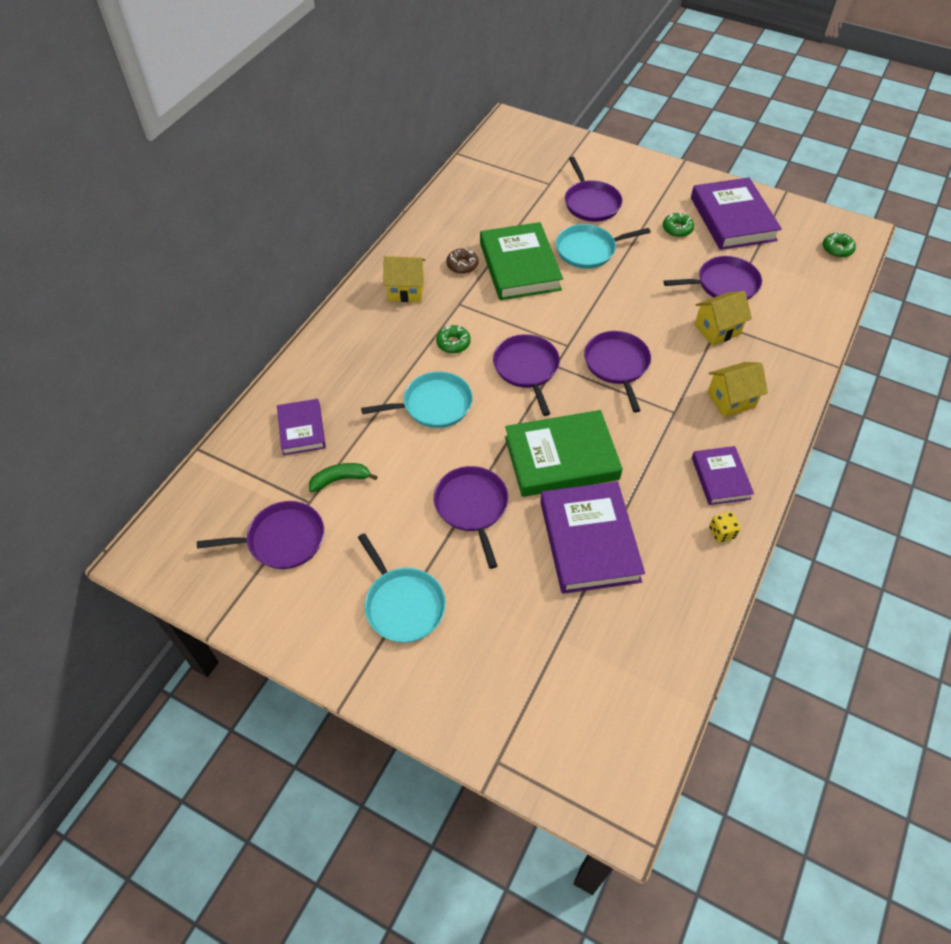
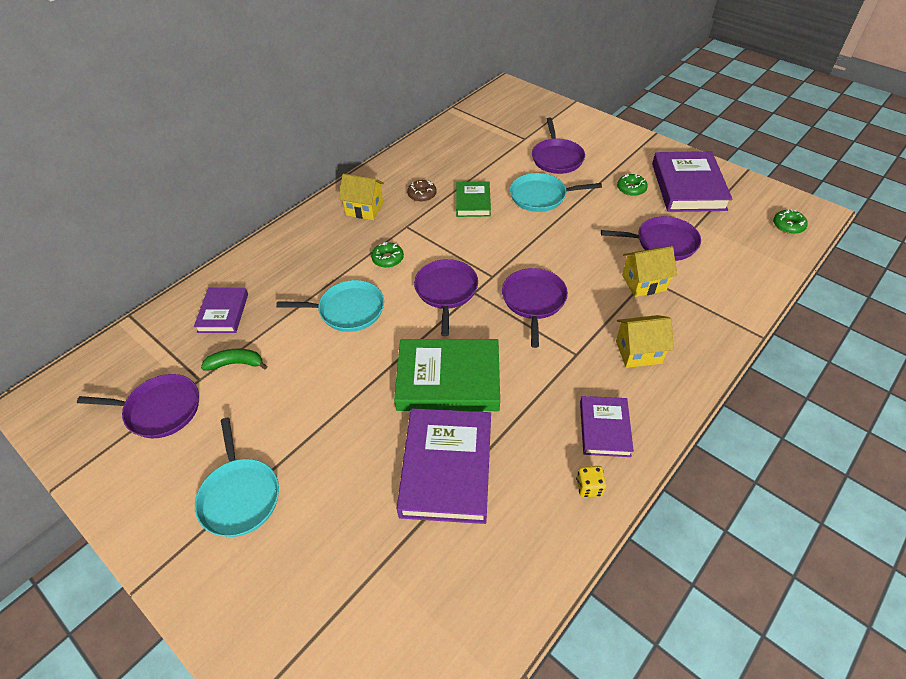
camera: 15 degrees right, 5 degrees down
purple pan [434,466,508,569] -> none
green book [480,222,563,300] -> green book [456,181,491,217], size x0.57

